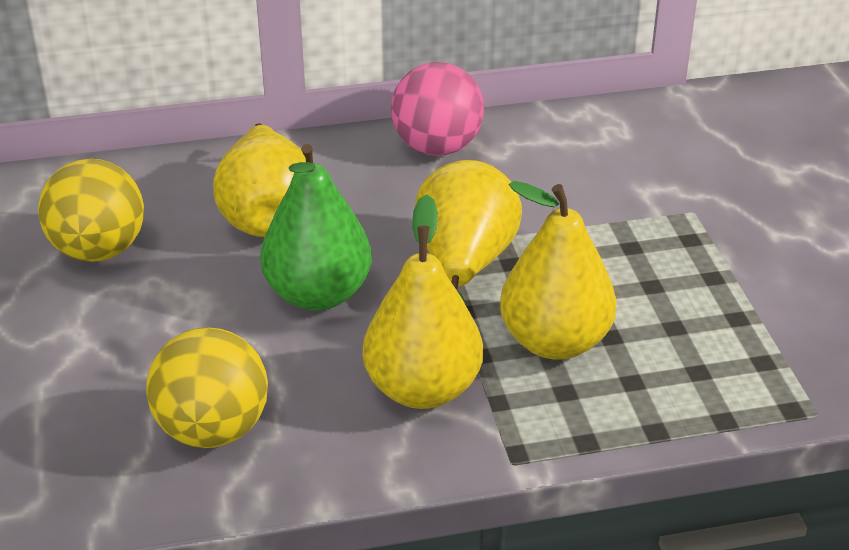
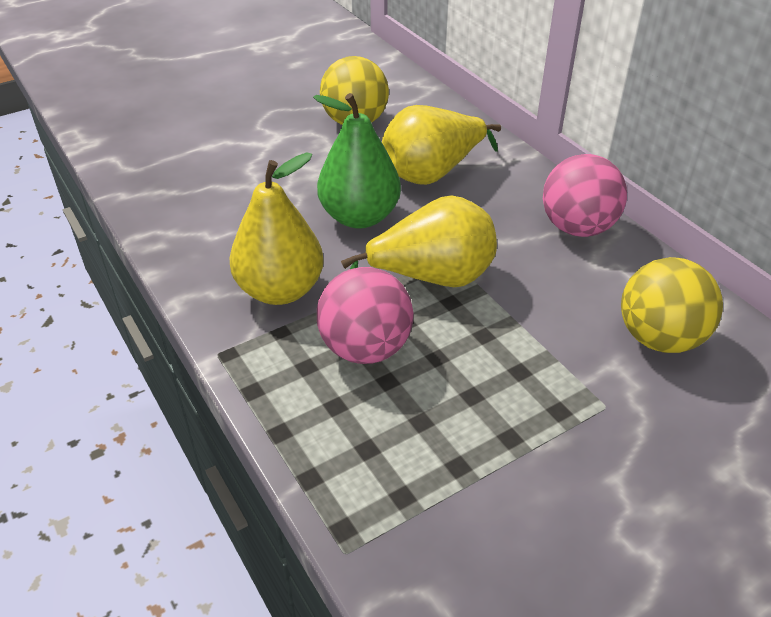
camera: 70 degrees right, 5 degrees up
yellow ball [146,328,268,448] -> yellow ball moved to [621,257,723,353]
yellow pear [500,181,616,360] -> pink ball [317,267,414,364]

